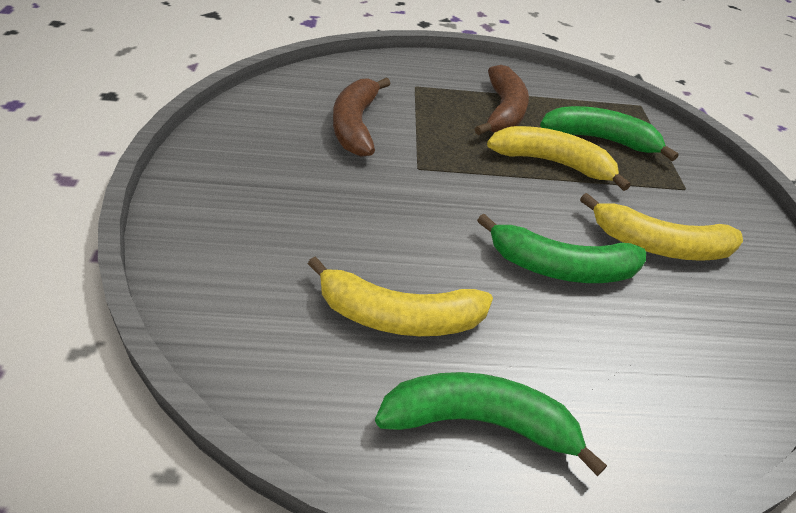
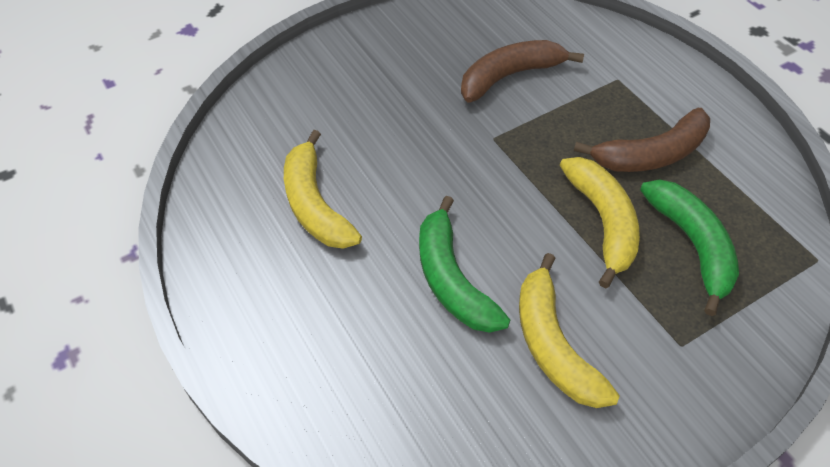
camera: 65 degrees right, 10 degrees up
green banana [375,372,607,476] -> none

